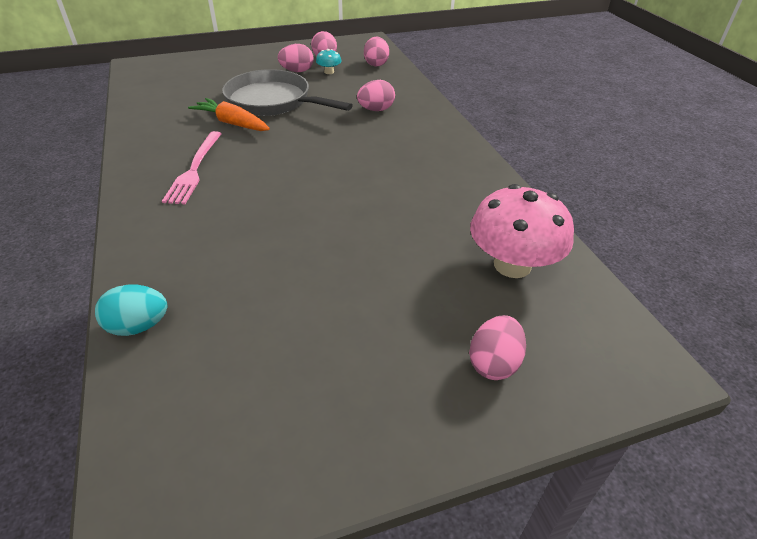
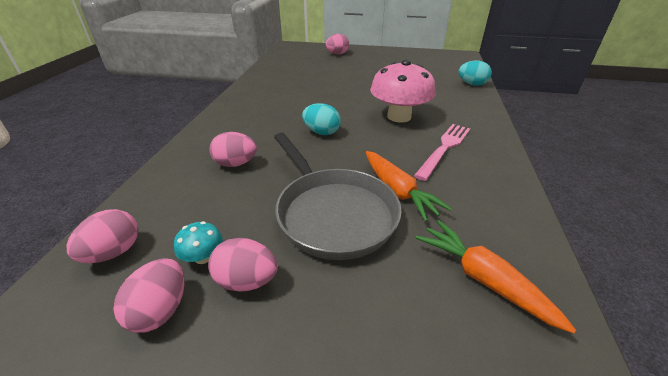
camera: 150 degrees left, 5 degrees down
pink mushroom [470,184,574,278] -> pink mushroom moved to [370,59,436,123]
none -> turquoise egg [302,103,341,135]
none -> orange carrot [416,220,576,334]

